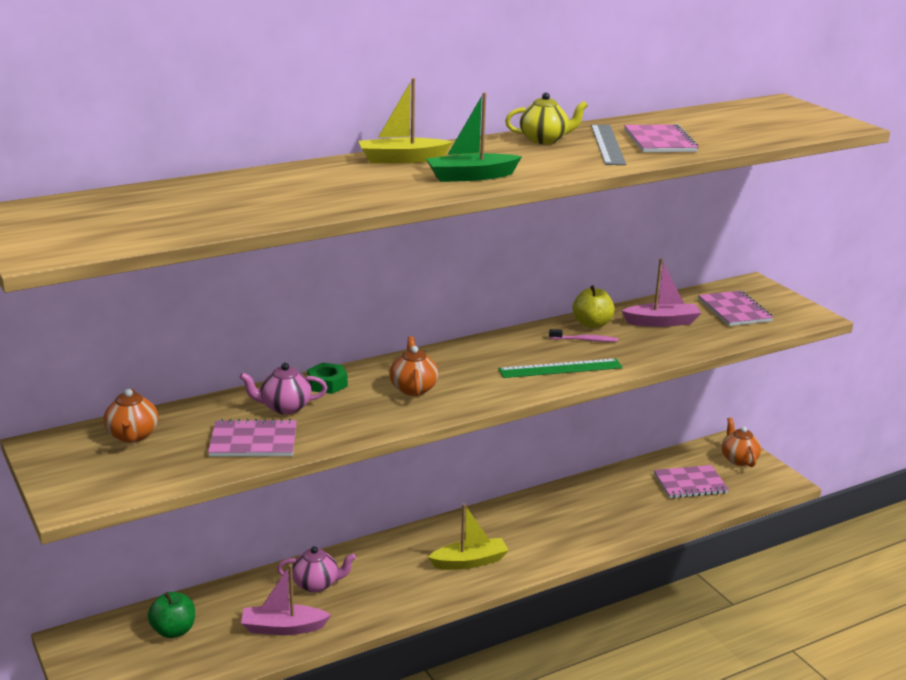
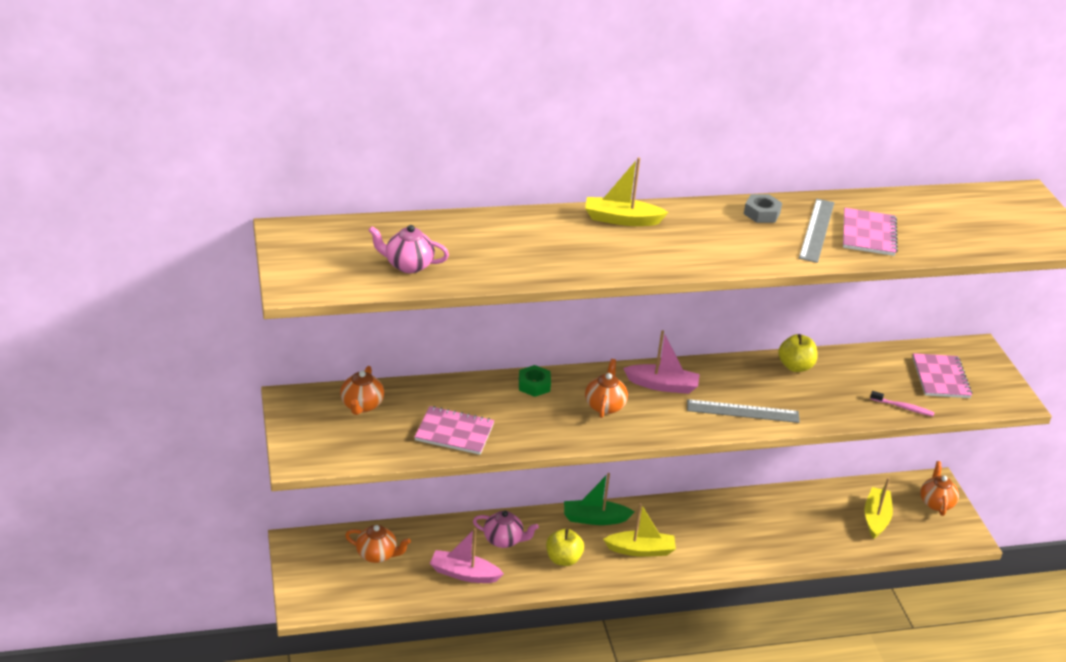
camera: 15 degrees right, 10 degrees up
green apple [148,592,195,638] -> orange teapot [345,525,411,563]
pink teapot [240,363,327,415] -> pink teapot moved to [368,225,449,273]
green boat [426,92,522,182] -> green boat moved to [564,473,634,525]
green ruler [498,358,623,378] -> grey ruler [687,399,800,423]
yellow teapot [505,93,588,144] -> grey nut [744,194,782,223]
pink toothbrush [549,329,618,342] -> pink toothbrush moved to [870,391,935,416]
pink boat [622,258,701,327] -> pink boat moved to [623,330,700,394]
pink notebook [654,465,729,498] -> yellow boat [865,478,893,539]
none -> yellow apple [546,529,584,566]

